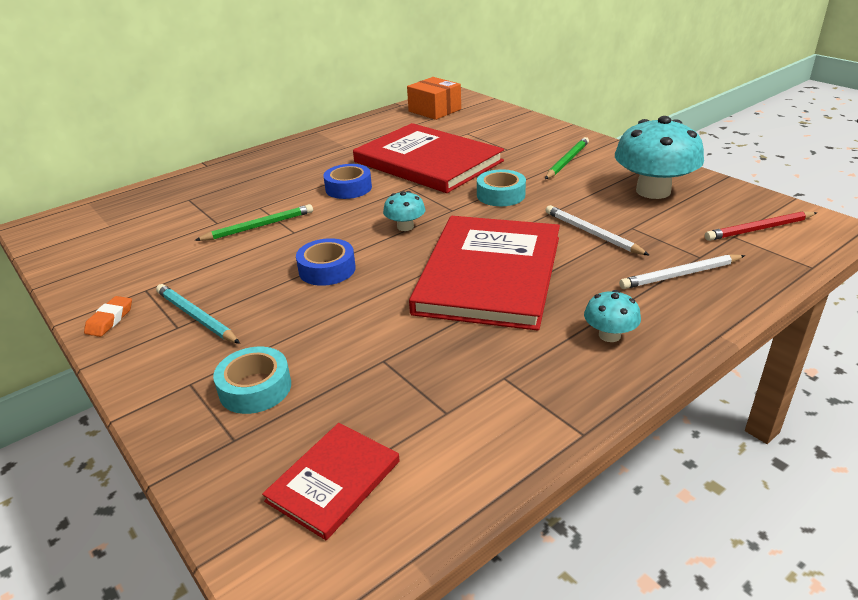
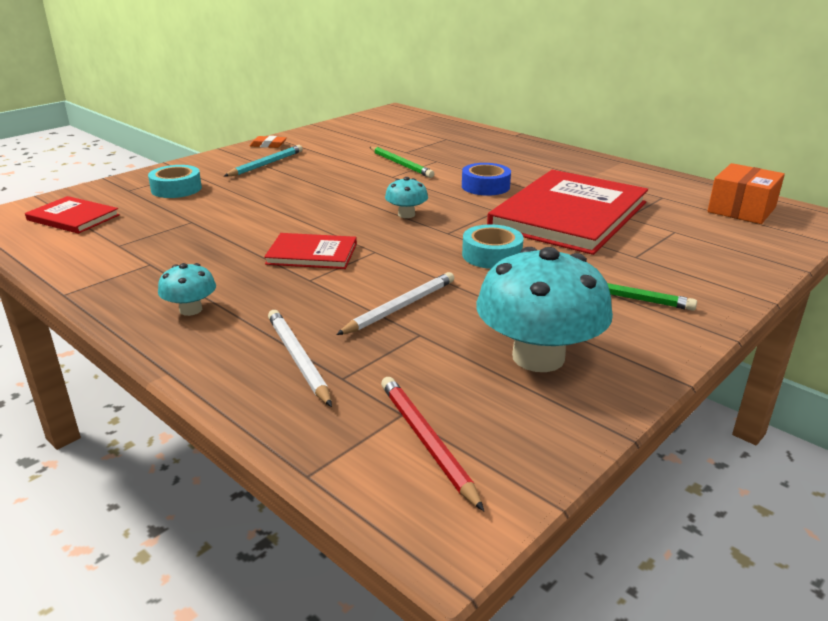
camera: 80 degrees right, 5 degrees down
blue tape [296,238,356,286] -> none
red book [409,216,560,331] -> red book [264,233,357,269], size x0.48

